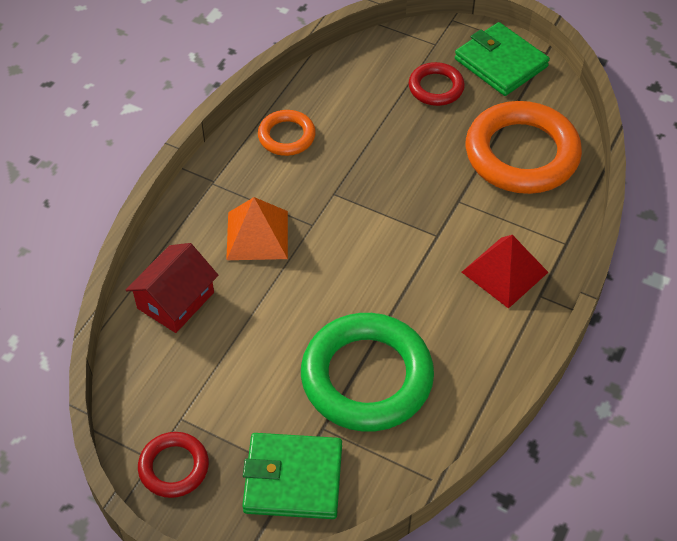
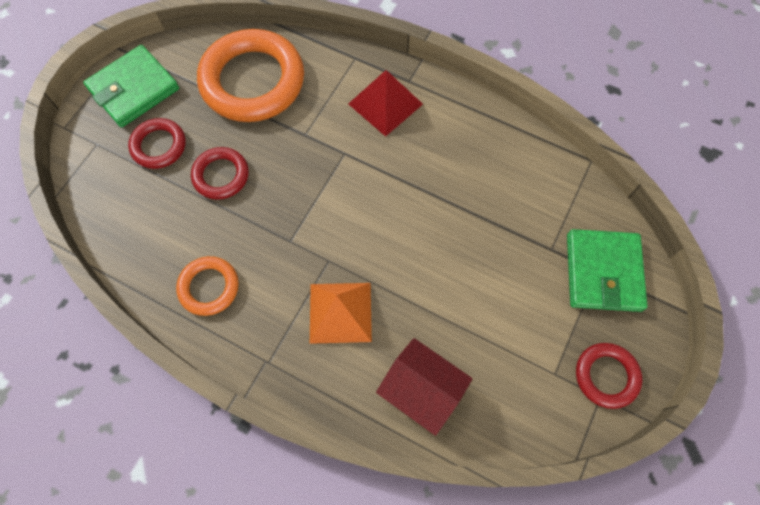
camera: 90 degrees left, 15 degrees up
green ring [301,313,434,432] -> none
none -> red ring [191,147,249,200]

